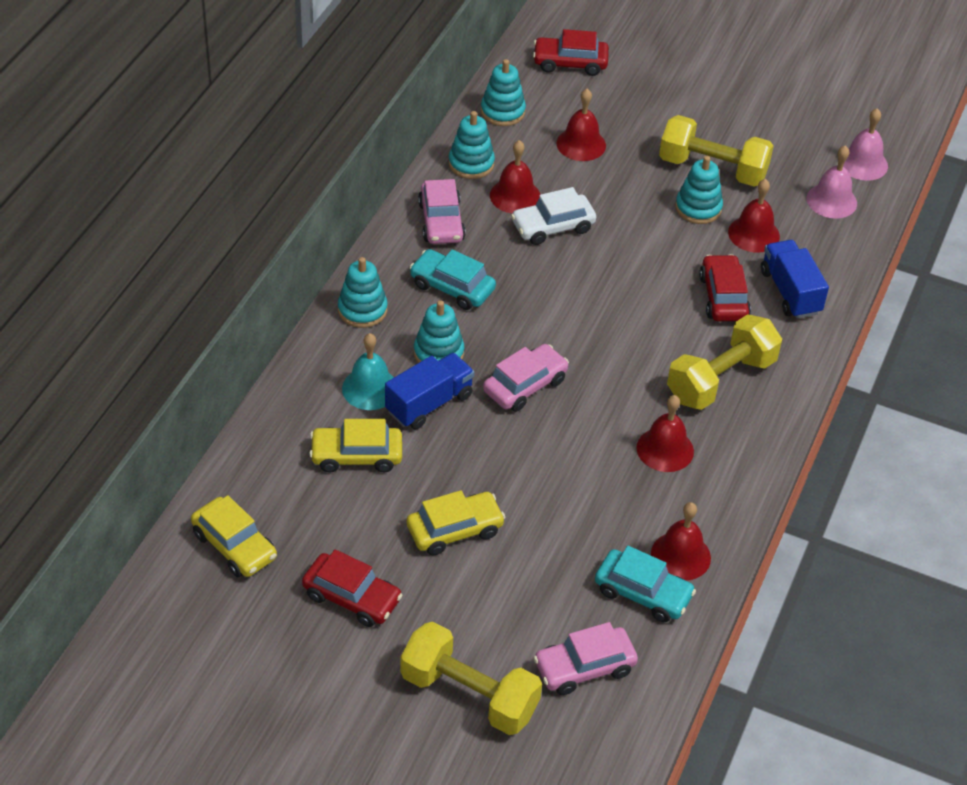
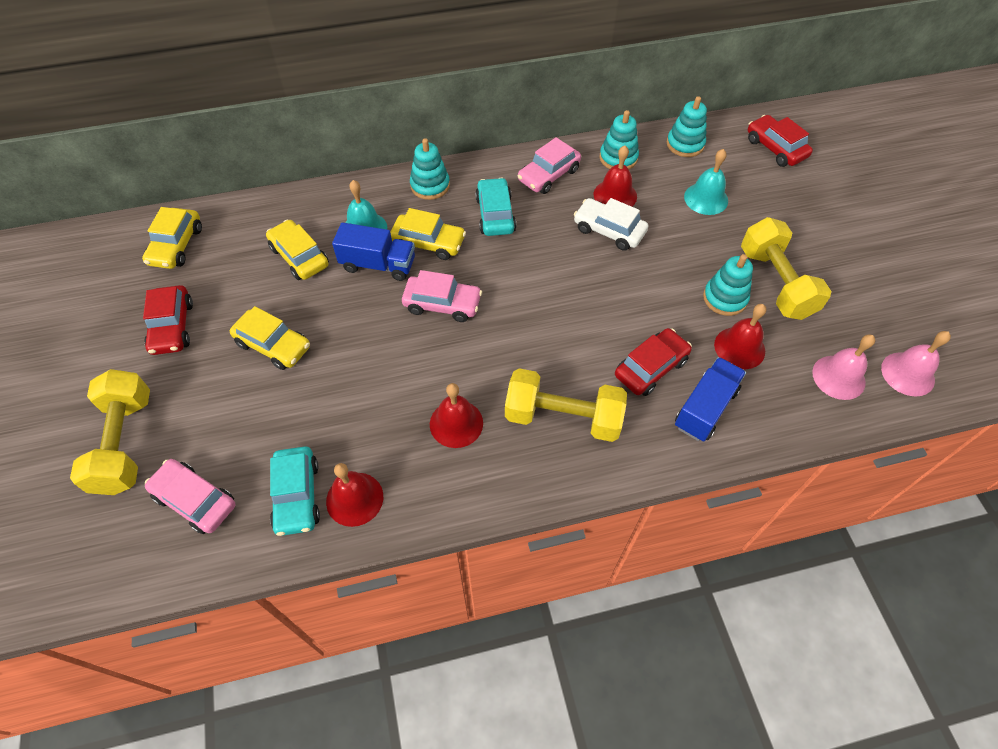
camera: 55 degrees right, 10 degrees up
turquoise stacking toy [414,300,464,363] -> yellow car [390,208,466,260]
red bell [557,89,606,161] -> turquoise bell [684,149,728,215]

